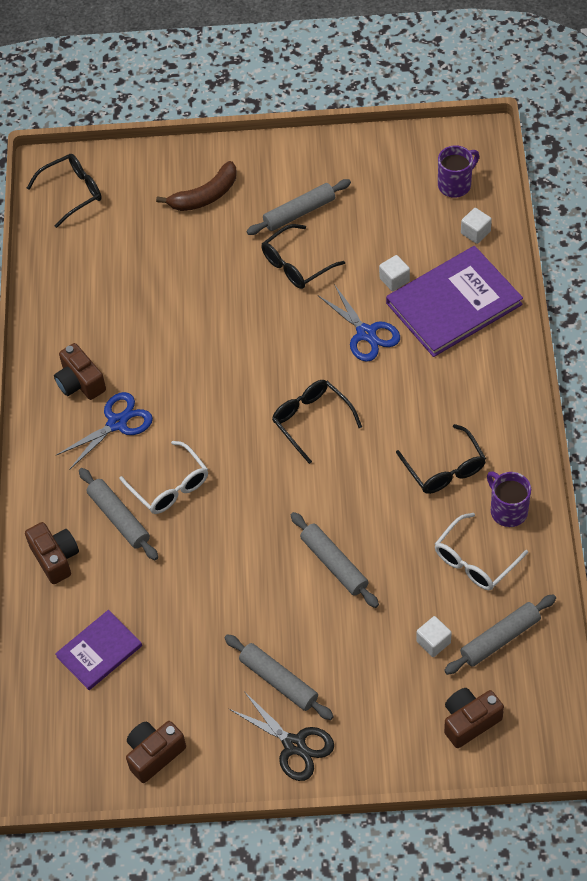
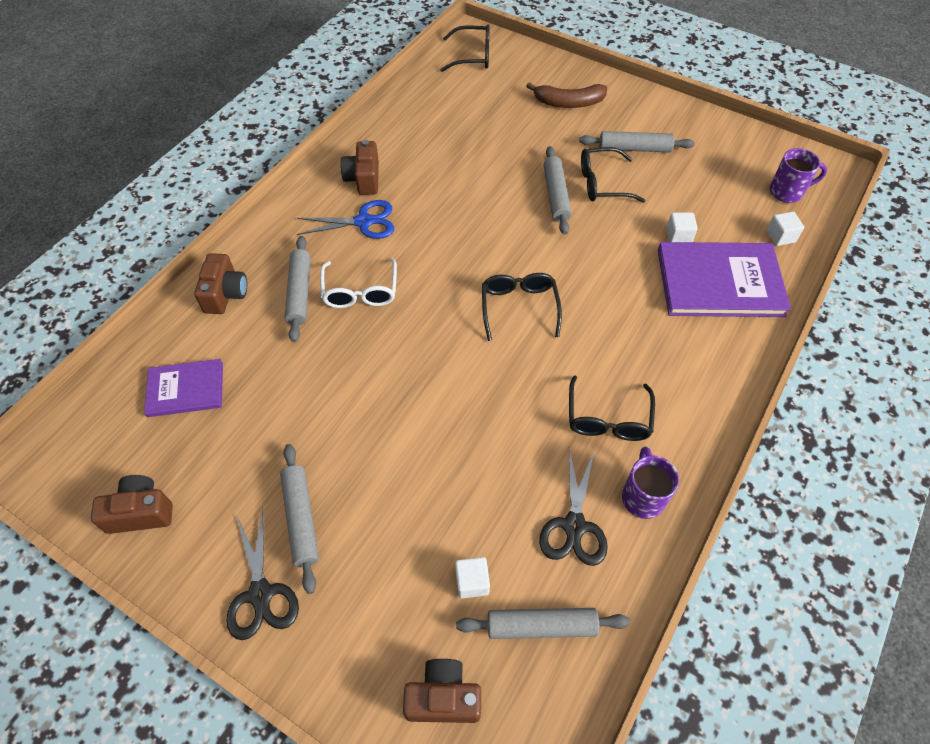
camera: 30 degrees right, 0 degrees up
grey rolling pin [291,512,379,608] -> grey rolling pin moved to [543,146,572,235]
blue scissors [318,284,400,362] -> none
white glasses [435,513,528,590] -> black scissors [539,449,608,566]

